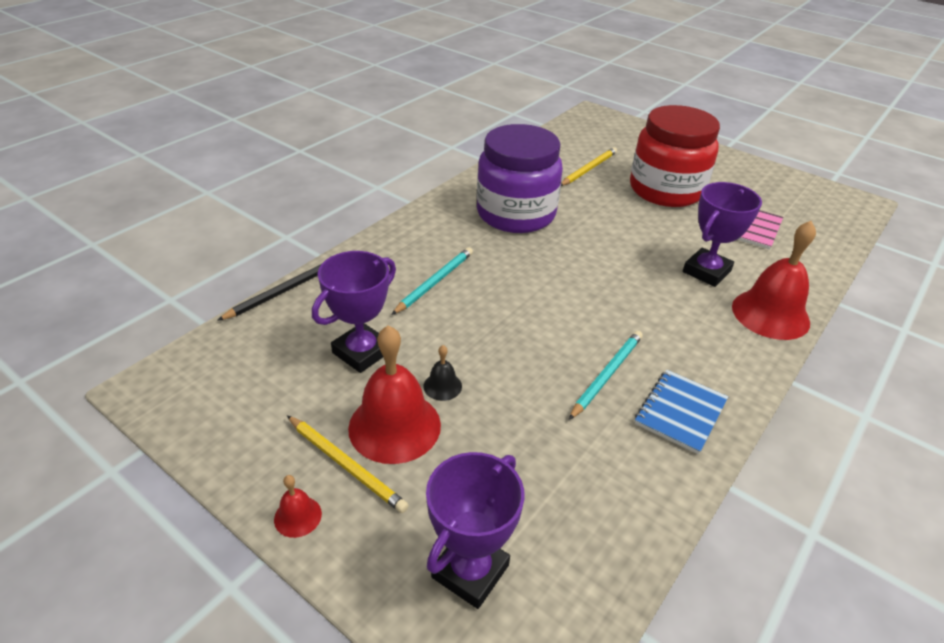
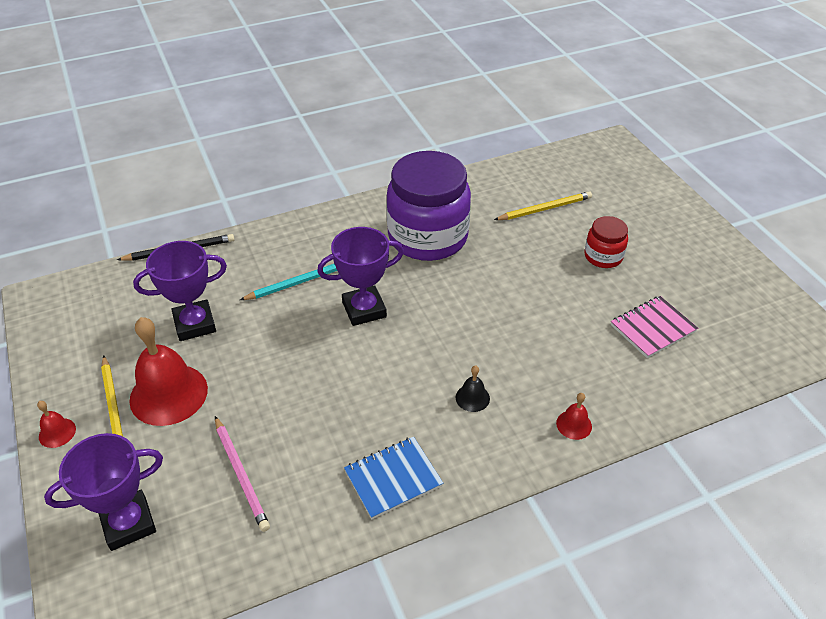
camera: 30 degrees right, 5 degrees up
black bell [424,345,462,401] -> black bell moved to [456,366,490,412]
turquoise pencil [569,331,643,420] -> none
red jar [630,105,720,207] -> red jar [585,216,628,268], size x0.47
purple trophy [683,182,762,287] -> purple trophy moved to [317,227,404,326]
red bell [732,221,816,340] -> red bell [556,393,592,440], size x0.45
none -> pink pencil [215,416,270,532]

